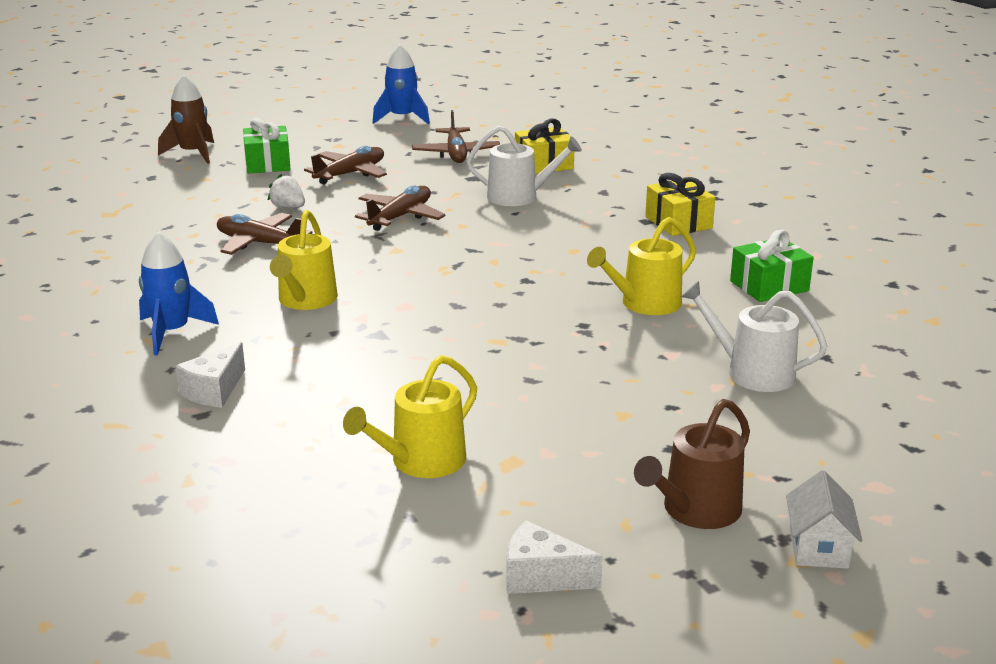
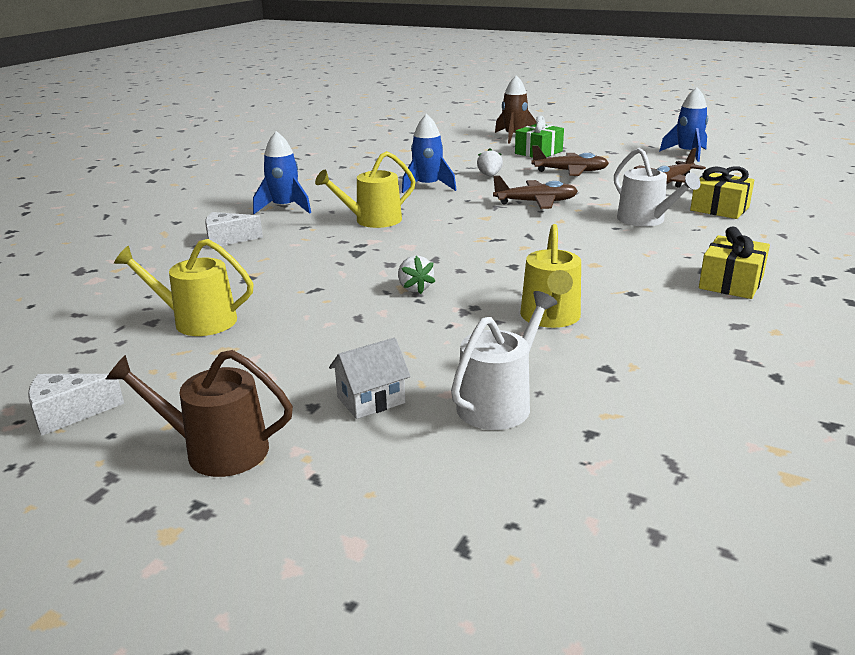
camera: 55 degrees right, 0 degrees up
brown plane [217,213,313,255] -> blue rocket [402,114,456,193]
white cheese [507,520,603,594] -> white cheese turned 90 degrees counterclockwise [28,374,124,436]
yellow watering can [587,217,696,315] -> yellow watering can turned 105 degrees counterclockwise [520,224,581,328]
white watering can [681,281,827,392] -> white watering can turned 45 degrees clockwise [451,291,557,430]
green gift [730,230,814,302] -> none
white house [786,470,862,569] -> white house moved to [329,337,411,419]
none -> white strawberry [398,256,435,294]

